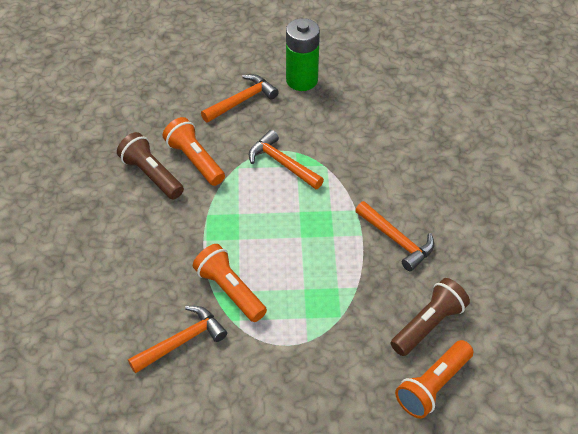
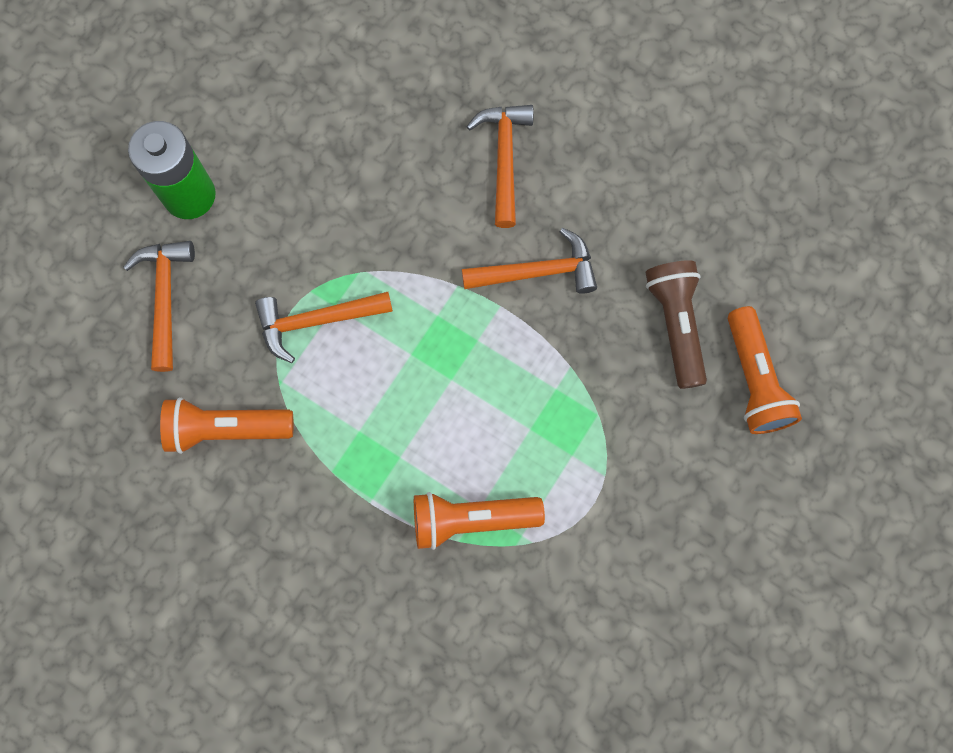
camera: 55 degrees left, 25 degrees up
brown flashlight [117,132,184,199] -> none
orange hammer [128,306,227,374] -> orange hammer moved to [466,105,534,228]

